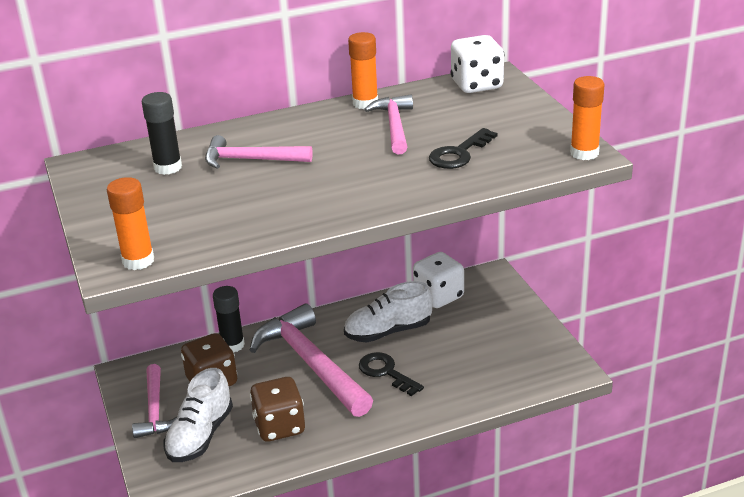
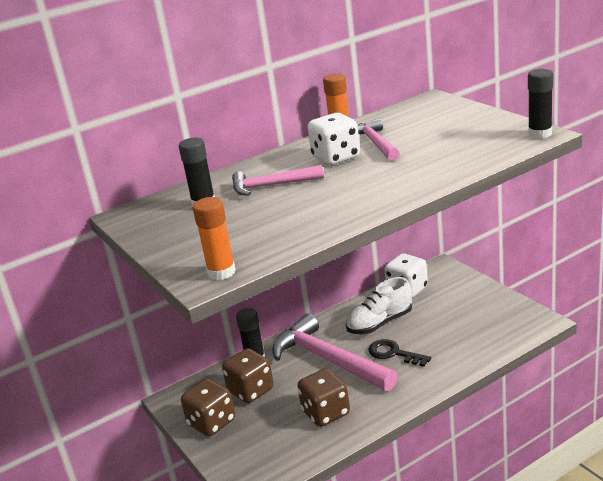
camera: 10 degrees left, 5 degrees down
pink hammer [132,364,177,438] -> brown dice [181,379,235,436]
white shoe [163,368,233,462] -> none
black key [429,128,497,169] -> none
white dice [450,35,504,93] -> white dice moved to [308,113,360,165]
orange glue stick [570,76,605,160] -> black glue stick [528,69,553,138]

